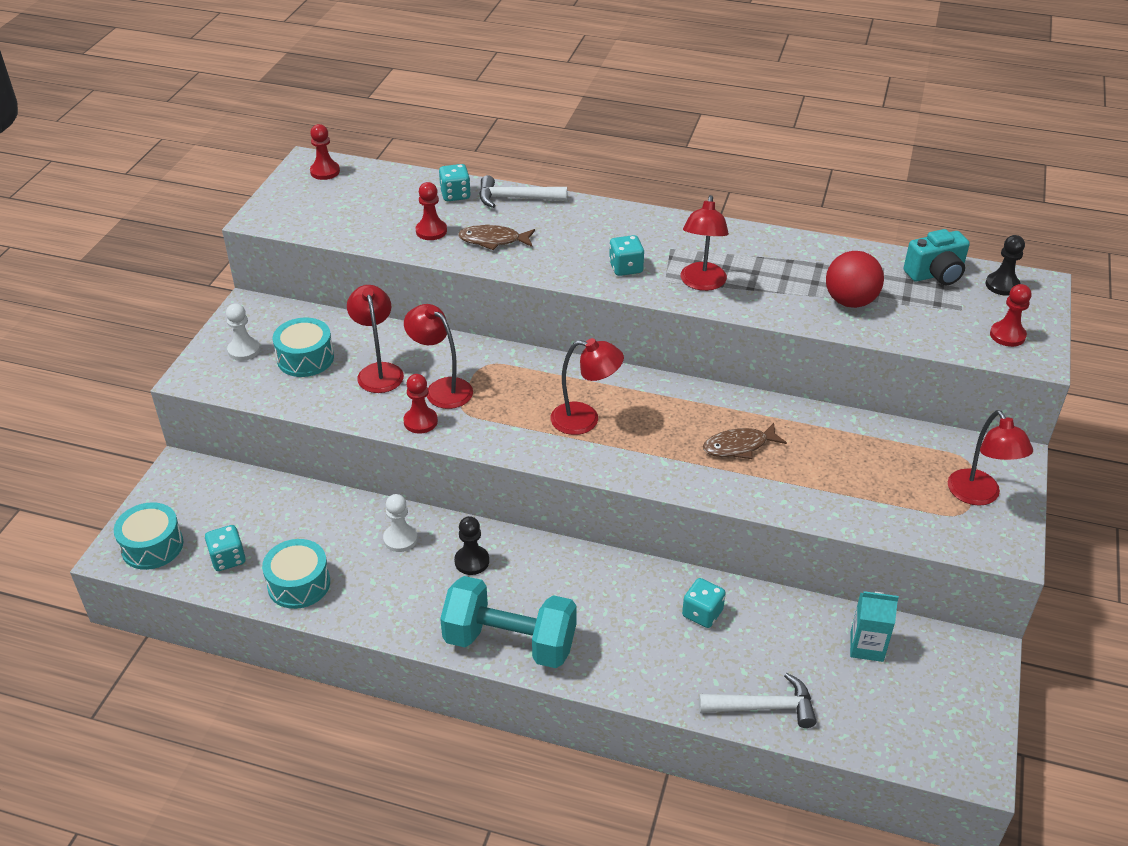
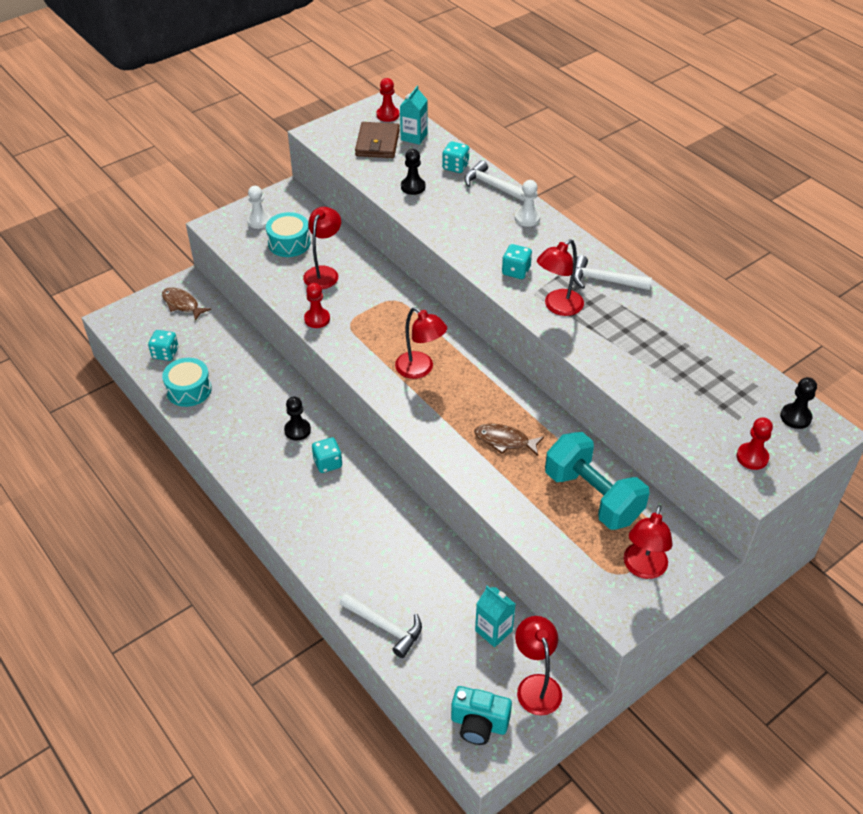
camera: 35 degrees right, 5 degrees up
turquoise drum [114,502,183,570] -> none
white pawn [383,494,418,552] -> white pawn moved to [515,180,540,227]
red lamp [404,304,473,409] -> red lamp moved to [515,616,562,716]
red pawn [416,182,447,240] -> black pawn [401,149,426,195]
turquoise dumbbell [440,576,577,668] -> turquoise dumbbell moved to [545,432,649,530]
brown fish [458,225,535,250] -> brown fish moved to [162,287,211,321]
turquoise dice [682,578,726,628] -> turquoise dice moved to [312,437,342,473]
red ball [826,251,884,308] -> none
turquoise camera [904,229,970,285] -> turquoise camera moved to [451,686,512,745]
none -> brown wallet [355,122,400,158]
none -> turquoise carton [400,86,428,145]
none -> white hammer [574,255,652,290]

